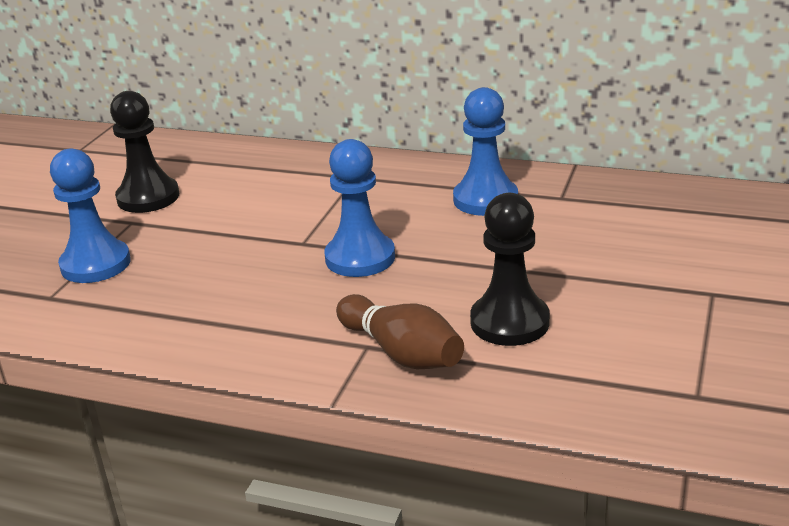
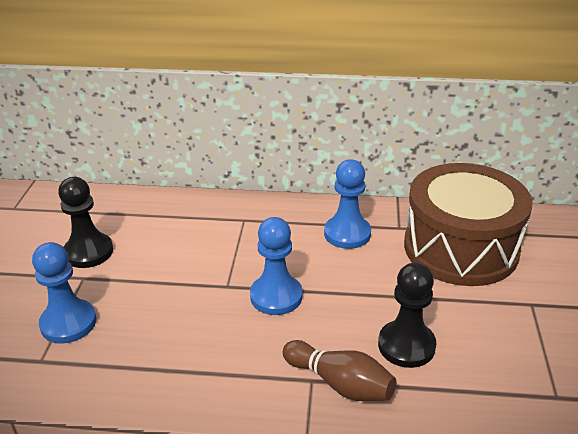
camera: 15 degrees left, 5 degrees up
none -> brown drum [404,163,533,286]

